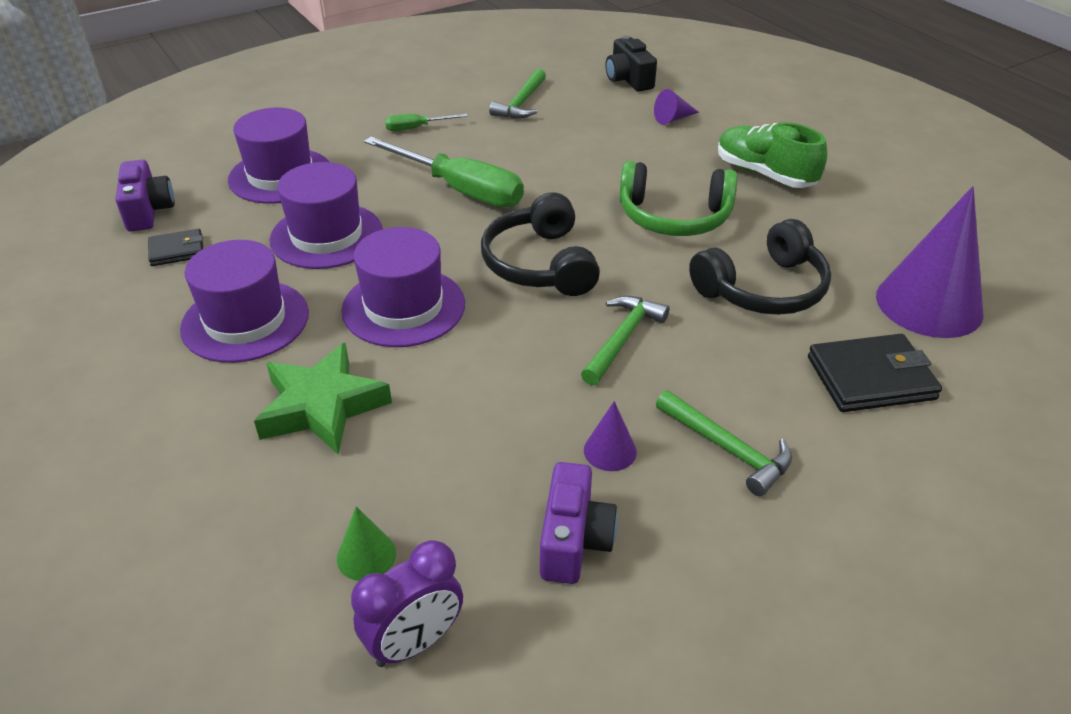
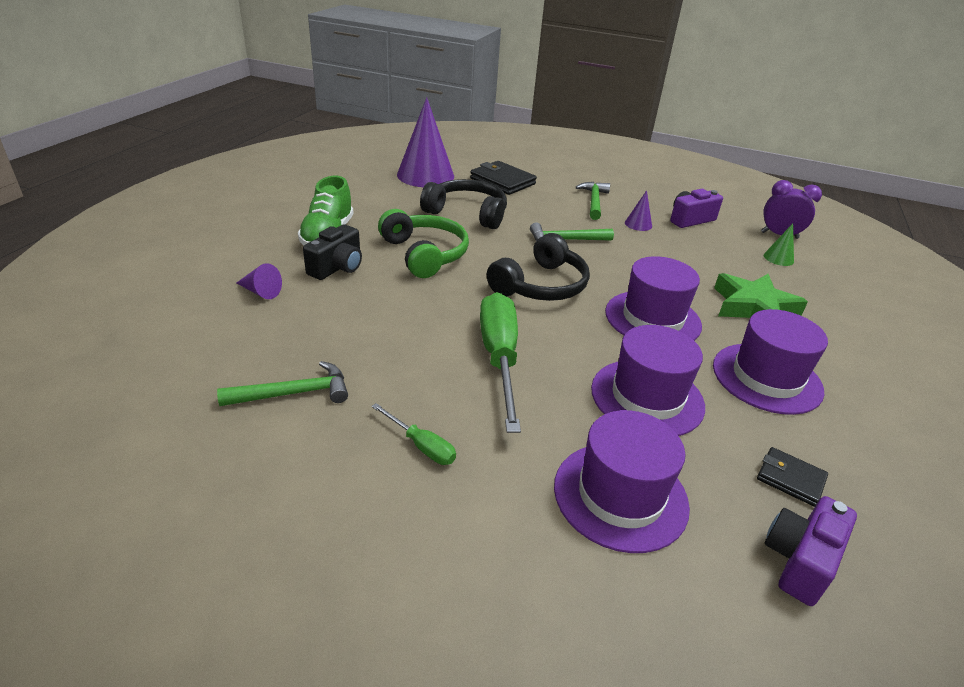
camera: 130 degrees left, 5 degrees down
black camera [606,36,657,91] -> black camera moved to [303,224,362,280]

